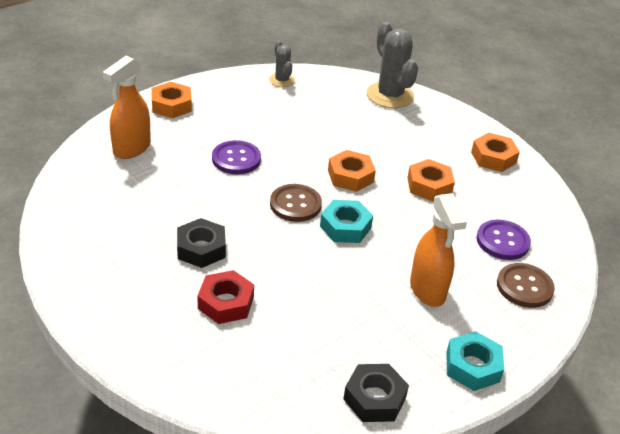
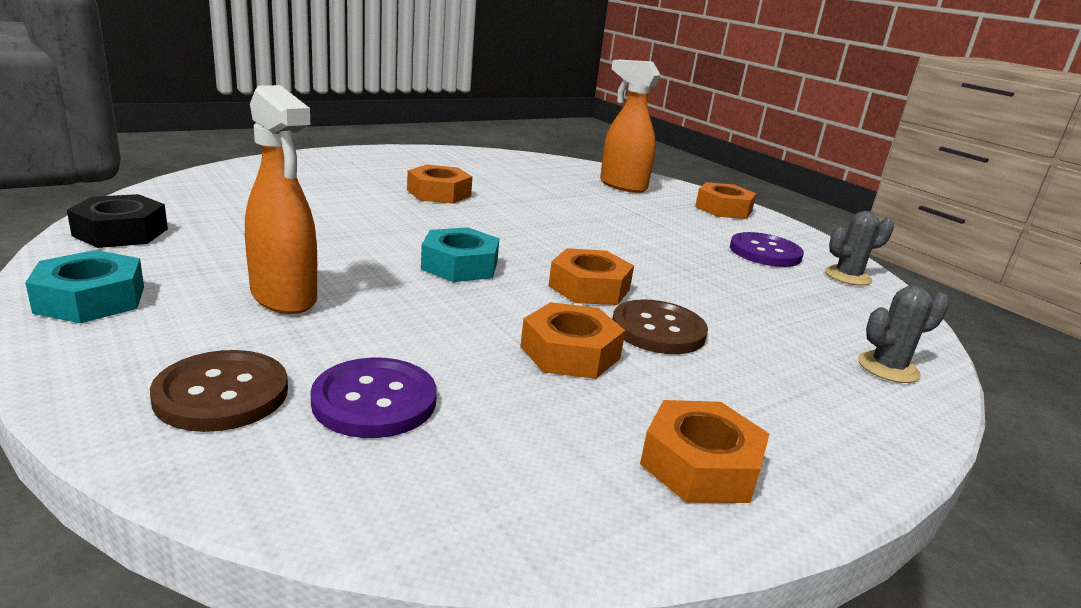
camera: 95 degrees right, 15 degrees down
black nut [177,218,226,268] -> orange nut [407,165,472,204]
red nut [197,270,254,324] -> none
purple button [212,140,261,174] -> purple button moved to [730,232,804,267]
brown button [270,184,322,222] -> brown button moved to [612,299,708,354]
grey cactus [367,22,418,108] -> grey cactus [858,285,949,383], size x0.55
orange spray bottle [410,193,467,307] -> orange spray bottle turned 120 degrees counterclockwise [245,85,317,314]

